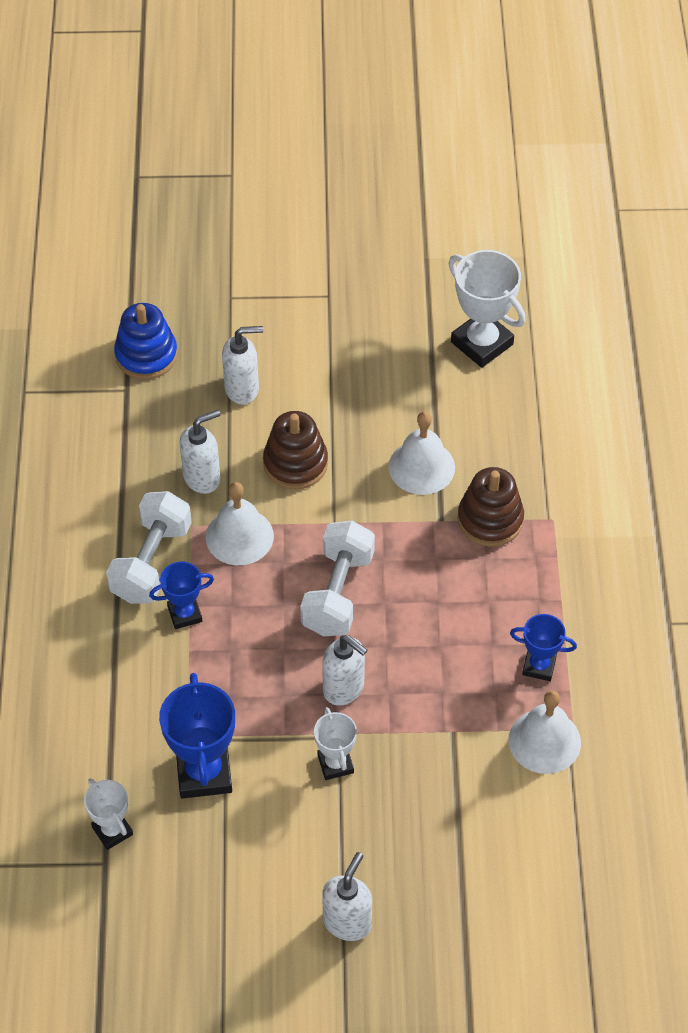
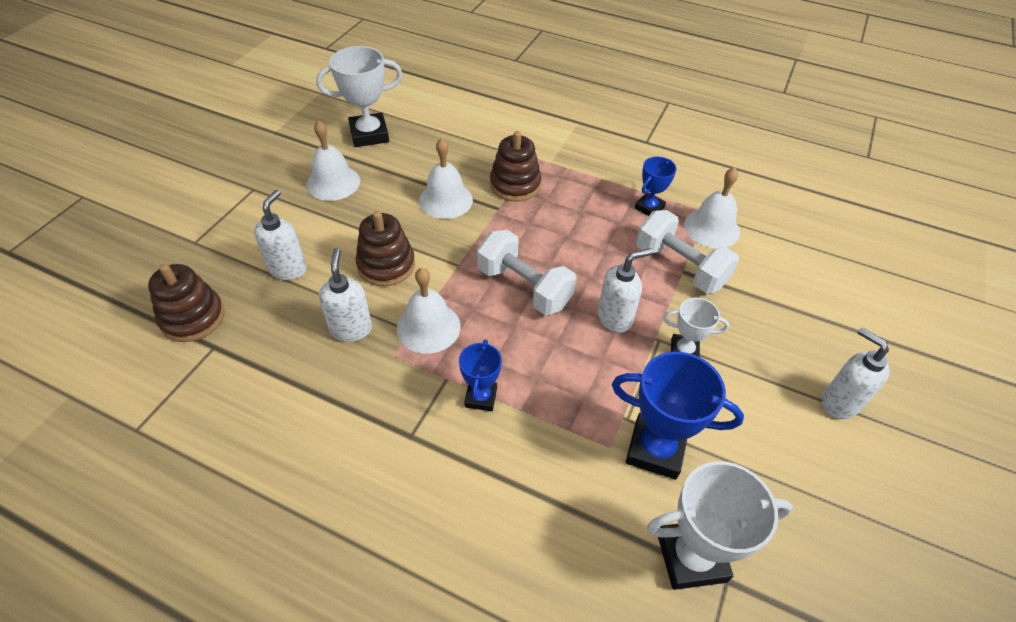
camera: 65 degrees left, 5 degrees down
white trophy [84,778,133,850] -> white trophy [647,461,793,590], size x1.72
white dumbbell [106,491,192,604] -> white dumbbell moved to [636,210,739,293]
blue stacking toy [114,303,178,380] -> brown stacking toy [148,264,225,342]
none -> white bell [306,120,360,201]

